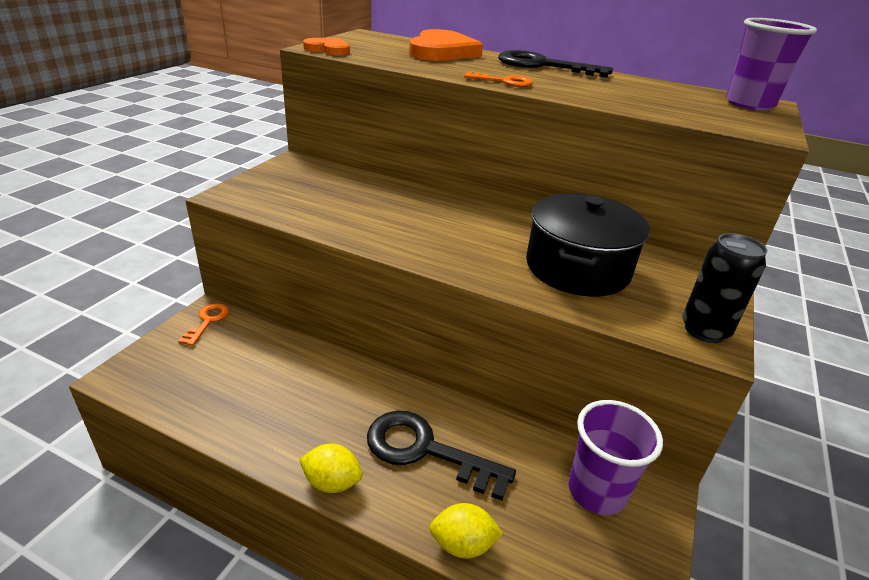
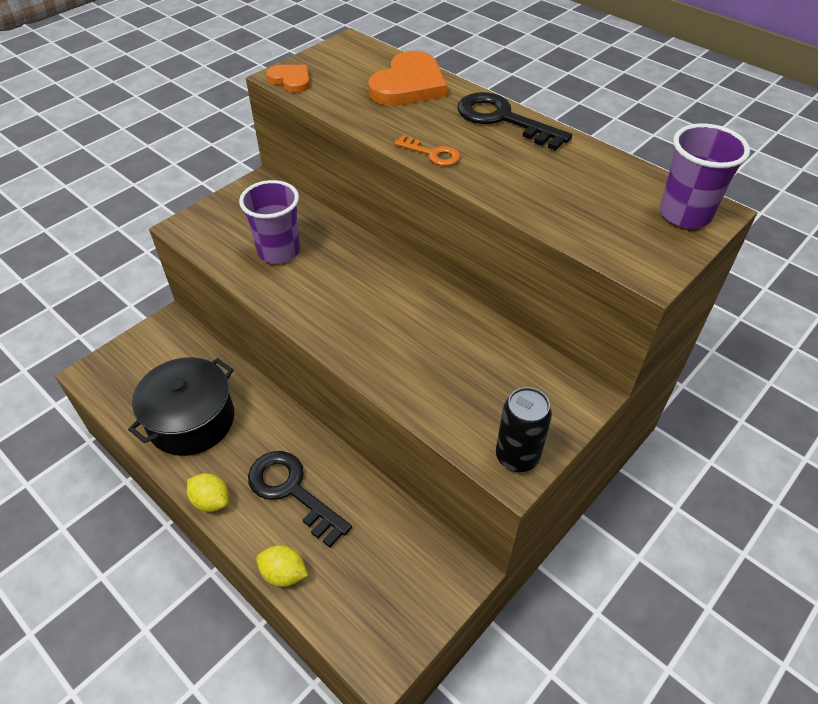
camera: 20 degrees right, 15 degrees up
orange key [179,303,229,346] -> none
black pot [526,193,650,297] -> black pot moved to [128,357,234,456]
purple cup [568,400,663,515] -> purple cup moved to [239,180,300,264]

